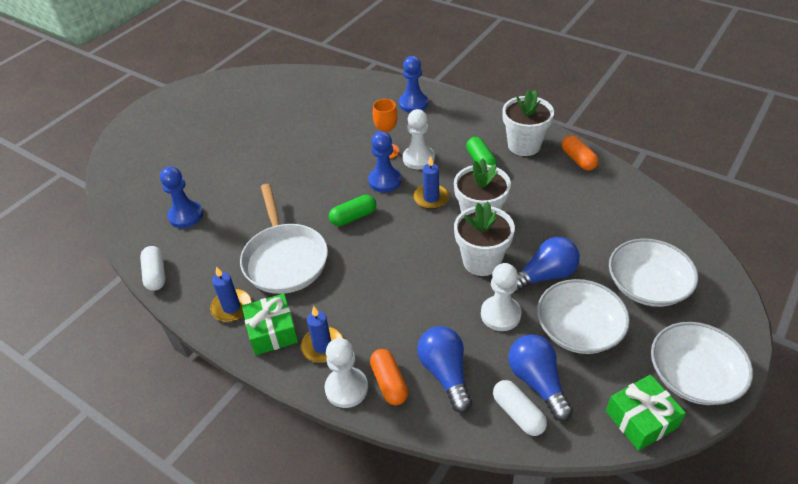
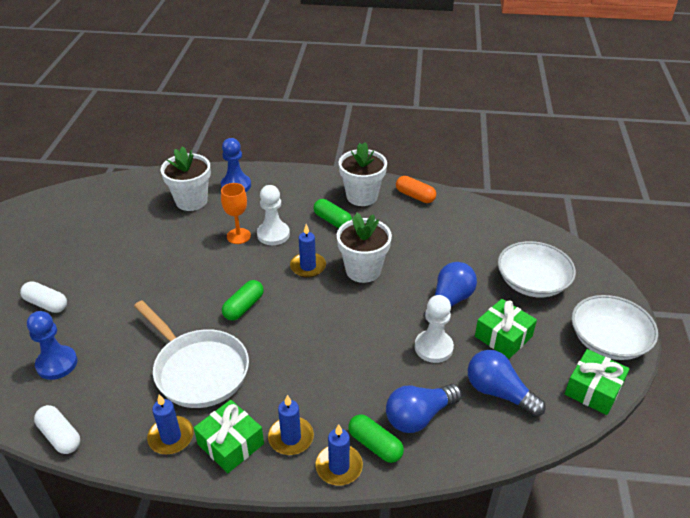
camera: 30 degrees left, 5 degrees down
white pawn [325,338,368,408] -> blue candle [316,424,363,486]
blue pawn [368,131,401,192] -> none
orange capsule [370,349,408,405] -> green capsule [348,414,404,463]
blue light bulb [417,326,472,413] -> blue light bulb turned 75 degrees counterclockwise [386,384,462,433]
white flower pot [454,201,515,276] -> white flower pot moved to [161,146,211,211]
white capsule [493,380,547,436] -> white capsule moved to [20,281,67,313]
white bowl [537,279,630,354] -> green gift [475,299,537,359]

